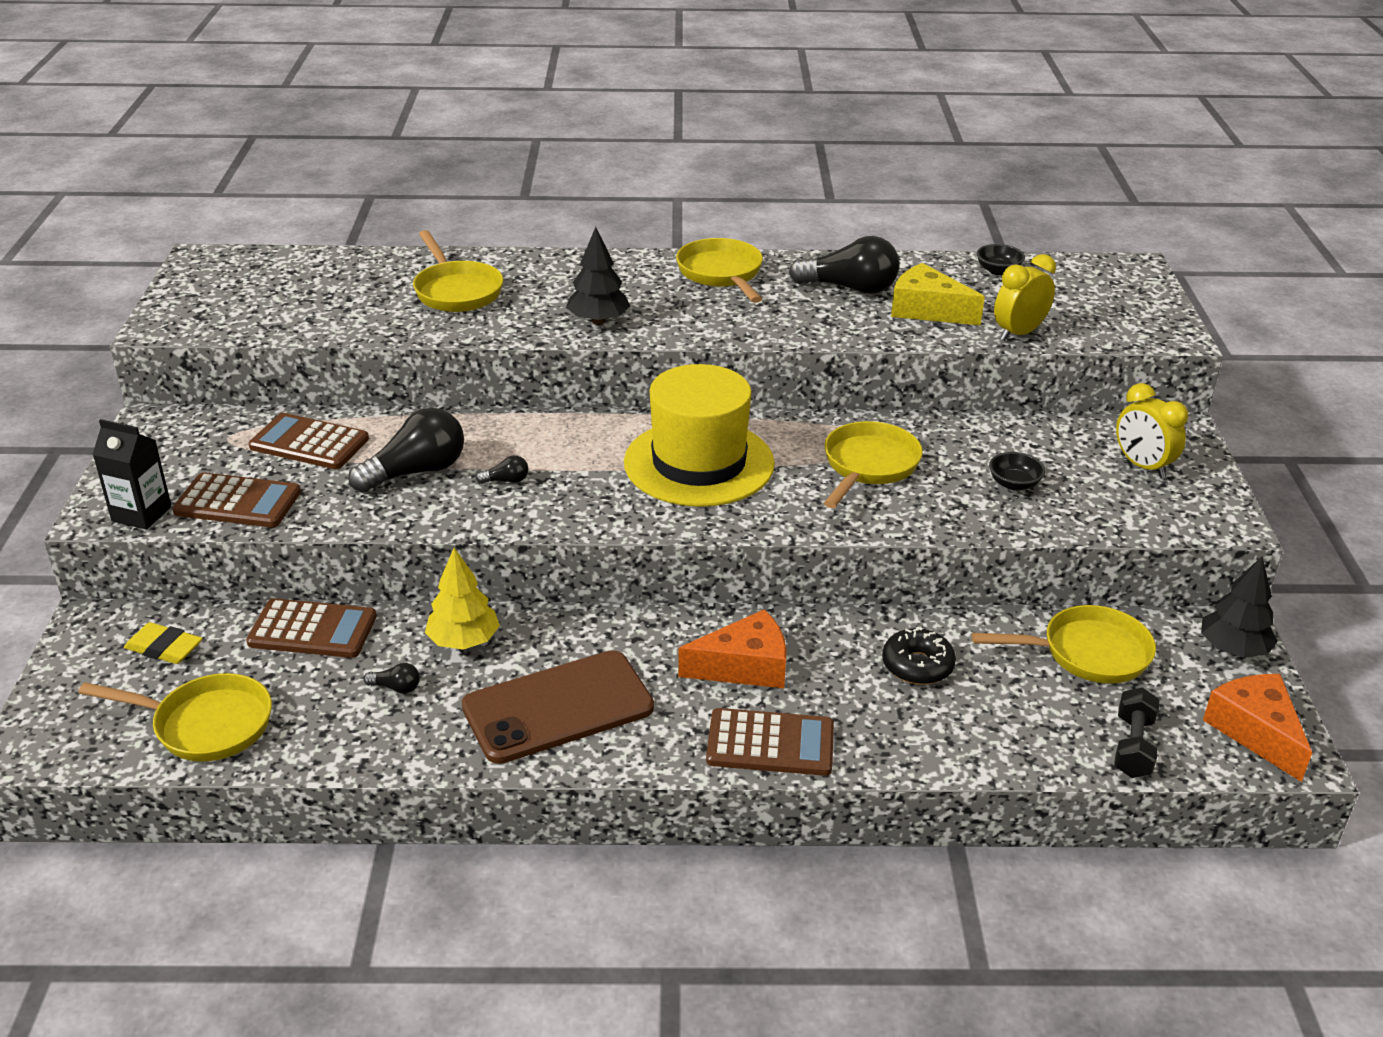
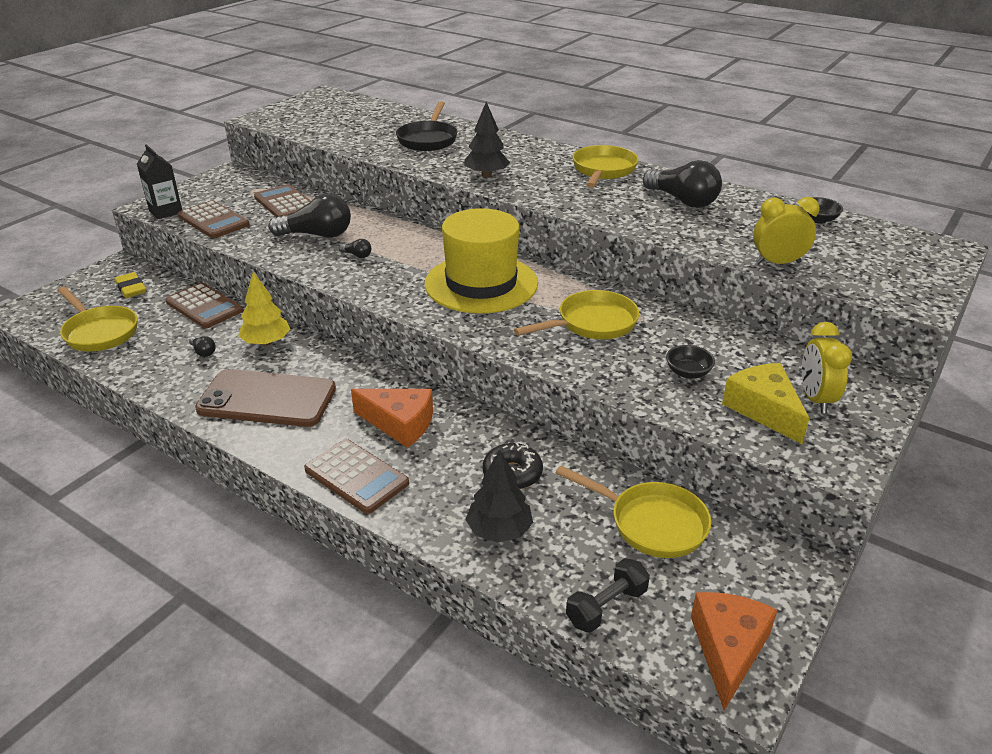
camera: 35 degrees right, 0 degrees up
yellow pan [413,230,504,312] -> black pan [396,101,458,151]
yellow cheese [891,263,985,326] -> yellow cheese moved to [722,363,810,444]
black tree [1201,556,1278,658] -> black tree moved to [465,450,533,543]

